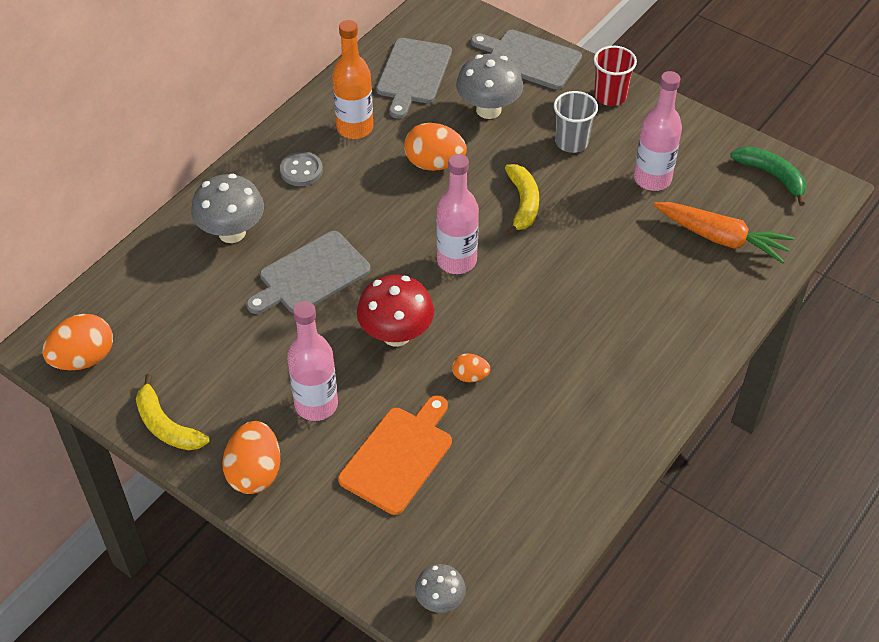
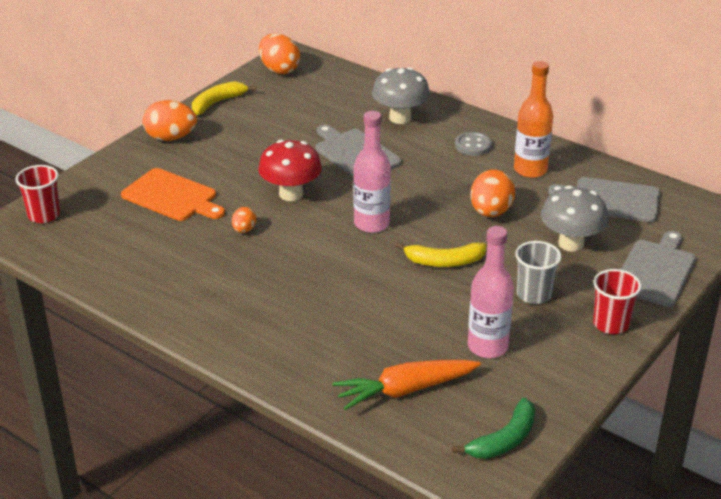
camera: 90 degrees right, 15 degrees down
pink bottle [287,301,338,421] -> none
grey mushroom [415,564,466,613] -> red cup [15,165,60,223]
orange carrot [654,202,794,264] -> orange carrot turned 45 degrees clockwise [333,360,481,410]

